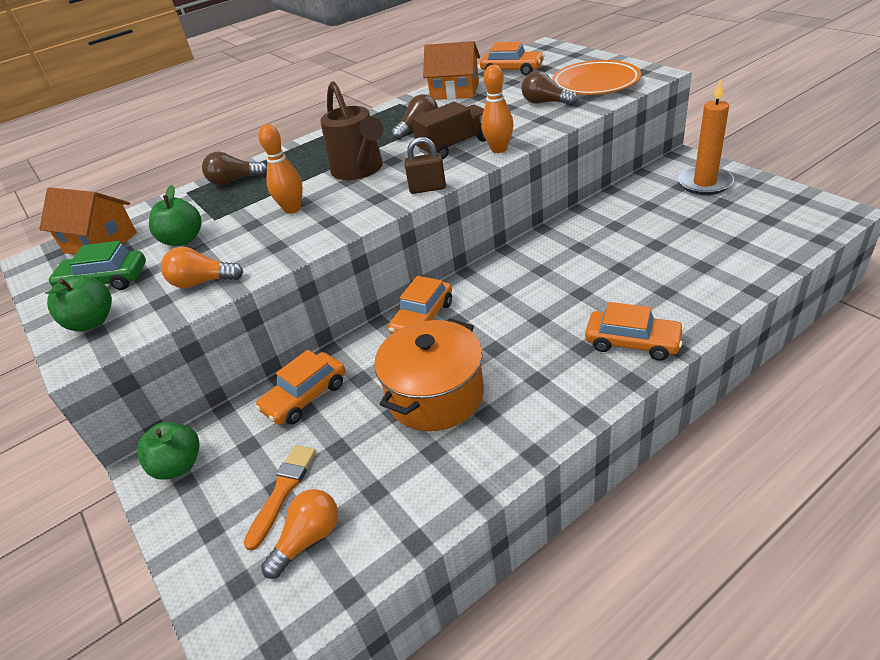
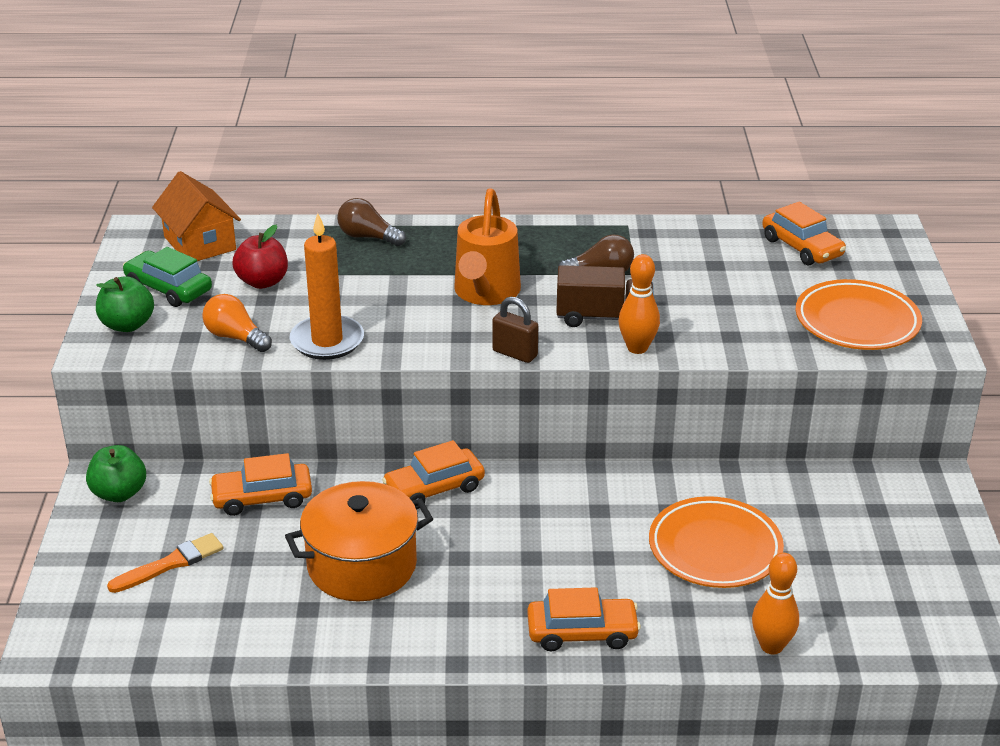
camera: 30 degrees right, 5 degrees down
green apple [149,185,202,246] -> red apple [232,225,288,289]
orange bowling pin [258,124,303,214] -> orange bowling pin moved to [752,553,799,654]
orange light bulb [261,489,338,579] -> none
brown watering can [320,81,384,180] -> orange watering can [454,188,521,305]
orange house [423,41,480,100] -> none
brown light bulb [522,71,578,106] -> none
orange car [585,302,685,361] -> orange car turned 60 degrees counterclockwise [527,587,641,651]
orange candle [678,79,734,195] -> orange candle moved to [290,213,364,360]
none -> orange plate [649,496,784,588]

